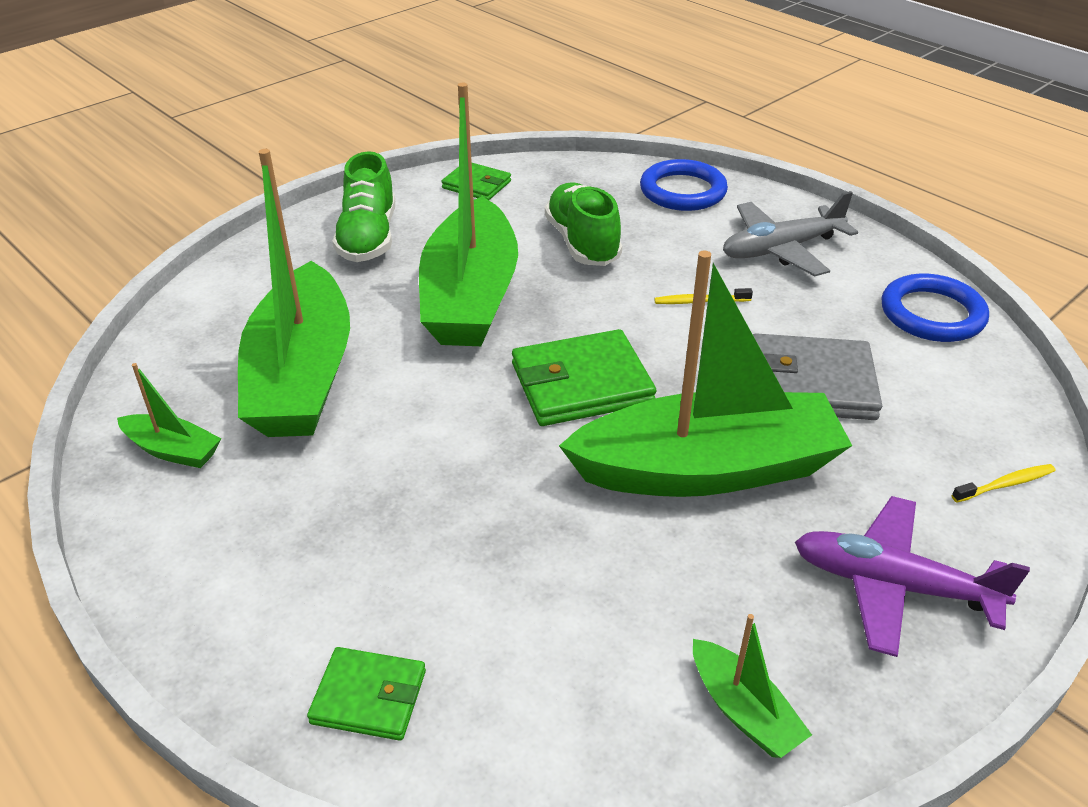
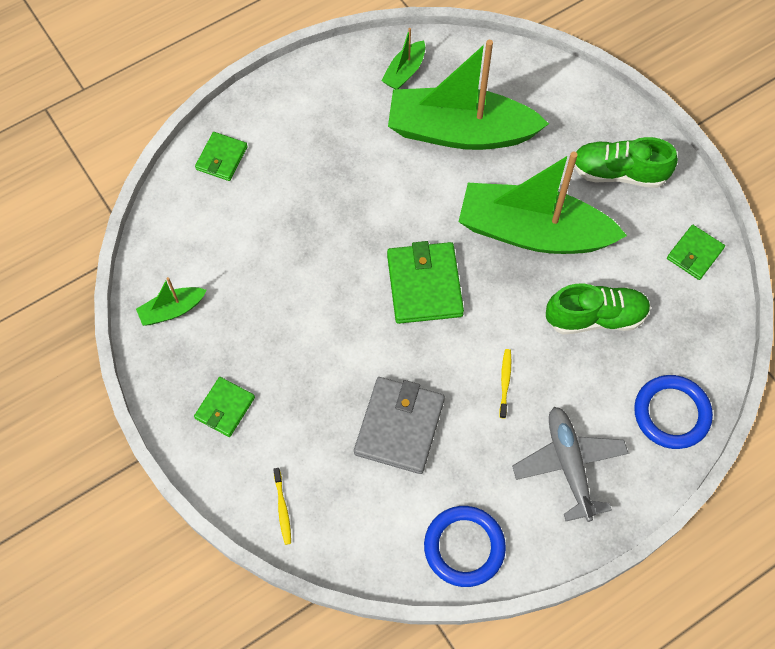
camera: 100 degrees right, 25 degrees up
green boat [559,250,852,497] -> none
purple plane [795,496,1030,657] -> green wallet [194,377,255,437]

